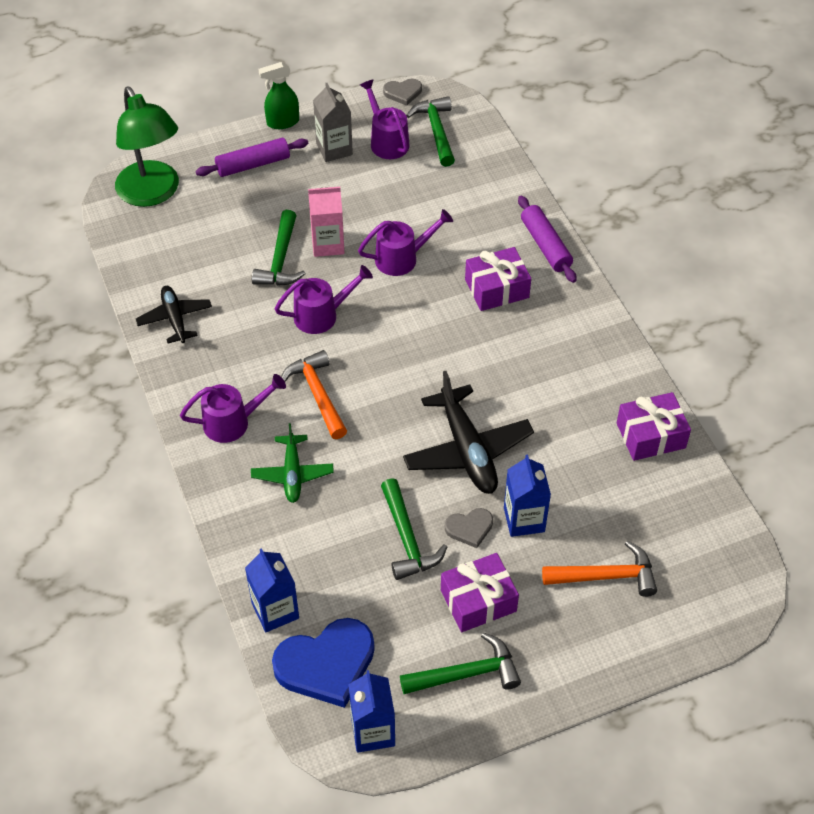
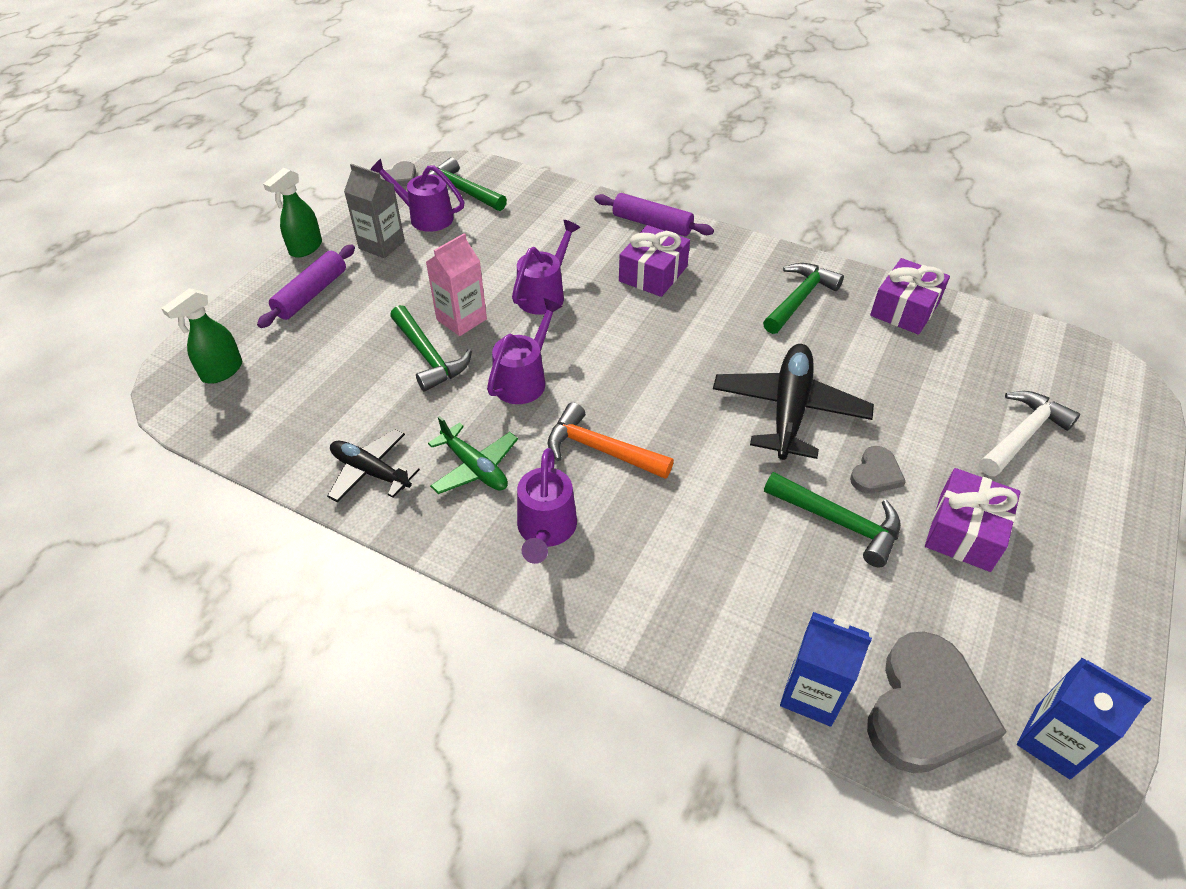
camera: 40 degrees left, 5 degrees down
green lamp [115,87,179,207] -> green spray bottle [161,288,242,384]
purple watering can [180,374,286,443] -> purple watering can turned 150 degrees clockwise [517,448,577,564]
green plane [251,423,334,503] -> green plane moved to [428,416,518,494]
blue heart [272,618,375,708] -> grey heart [867,631,1007,773]
green hammer [400,632,521,694] -> green hammer moved to [763,263,844,334]
black plane [403,371,534,494] -> black plane turned 105 degrees counterclockwise [713,344,874,460]
blue carton [504,454,551,537] -> none
orange hammer [542,541,657,597] -> white hammer [979,391,1080,476]

